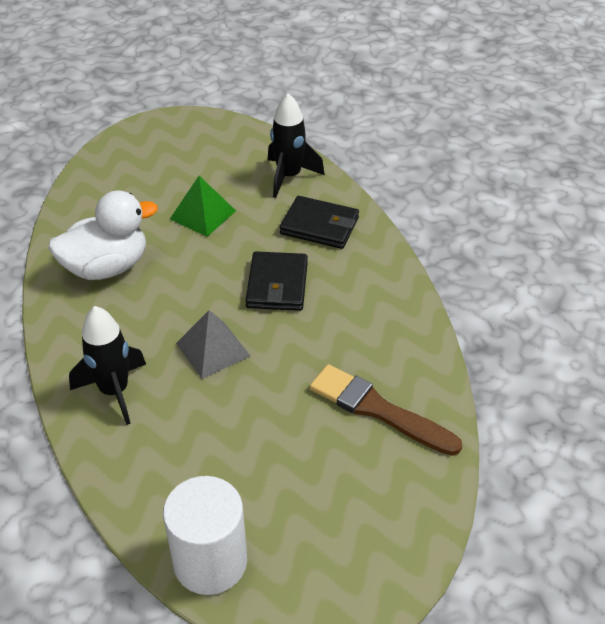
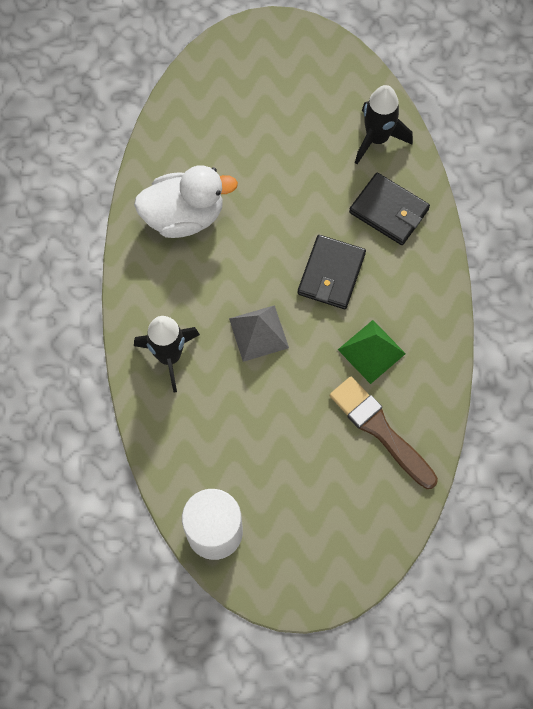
camera: 15 degrees right, 25 degrees up
green pyramid [170,176,236,237] -> green pyramid moved to [338,320,406,384]

